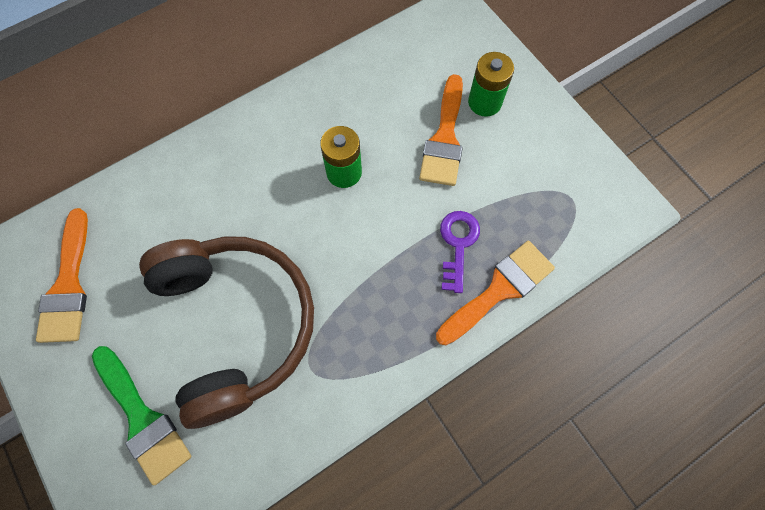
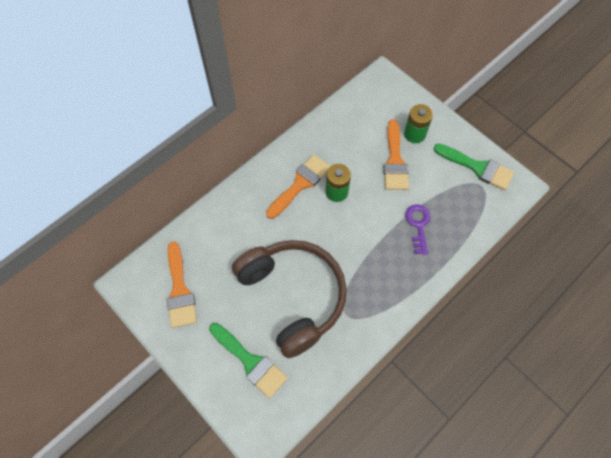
camera: 10 degrees left, 5 degrees down
orange brush [436,241,555,345] -> orange brush moved to [266,154,331,219]
none -> green brush [434,143,514,190]

